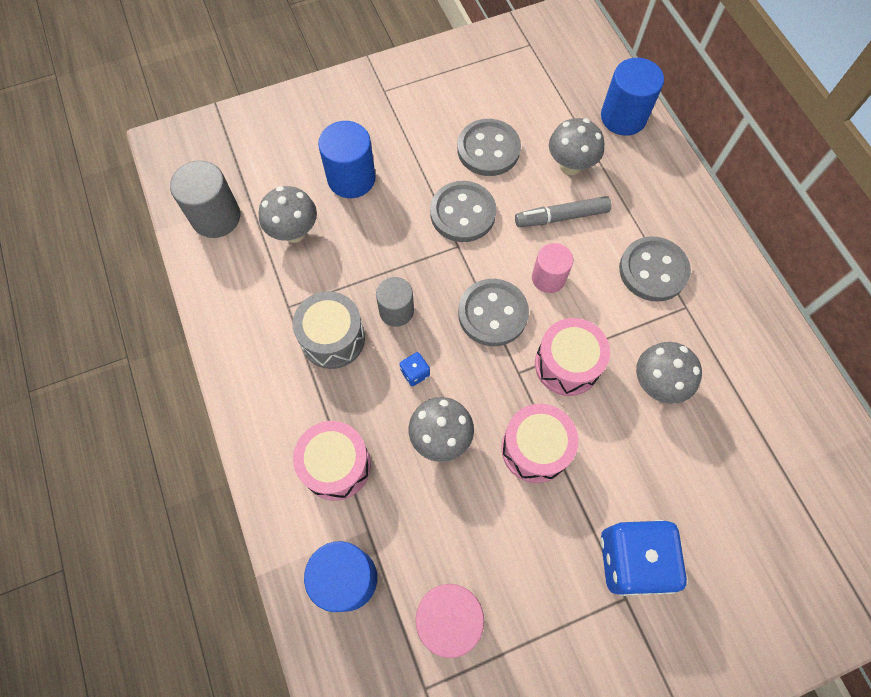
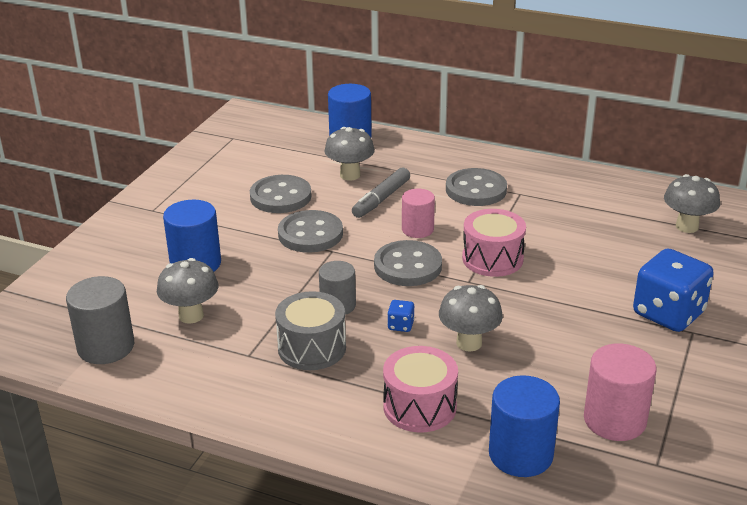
camera: 45 degrees left, 35 degrees down
pink drum [501,404,578,483] -> none
grey mushroom [636,342,702,404] -> grey mushroom moved to [664,174,720,233]

